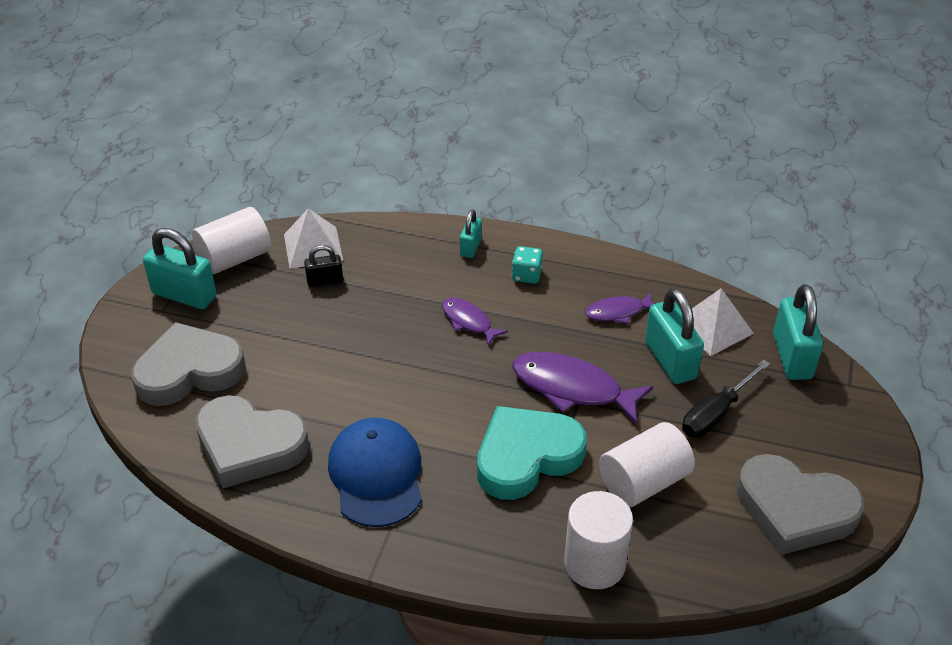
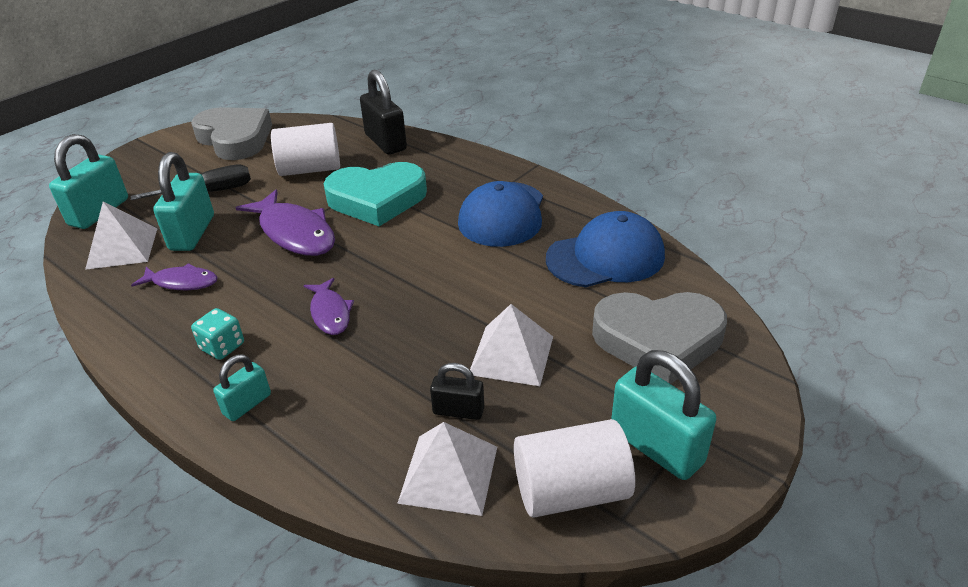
camera: 155 degrees left, 5 degrees down
grey heart [195,395,309,488] -> blue cap [546,211,665,287]
white cylinder [564,491,633,589] -> black padlock [360,70,407,155]
none -> white pyramid [470,304,553,386]

